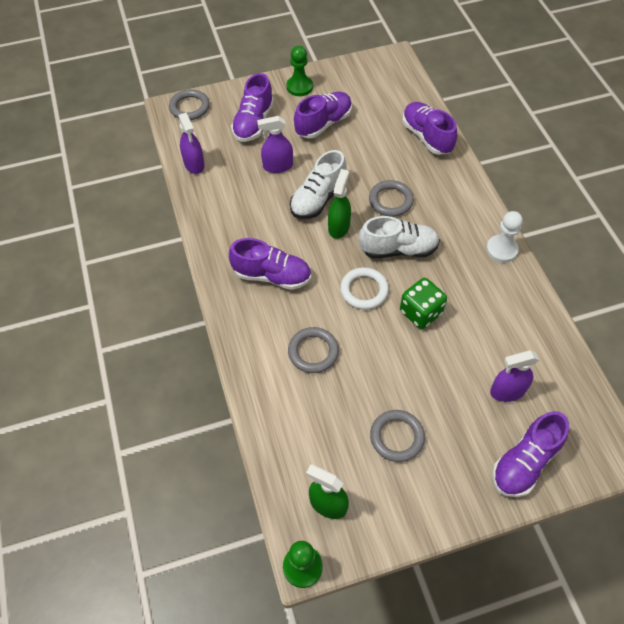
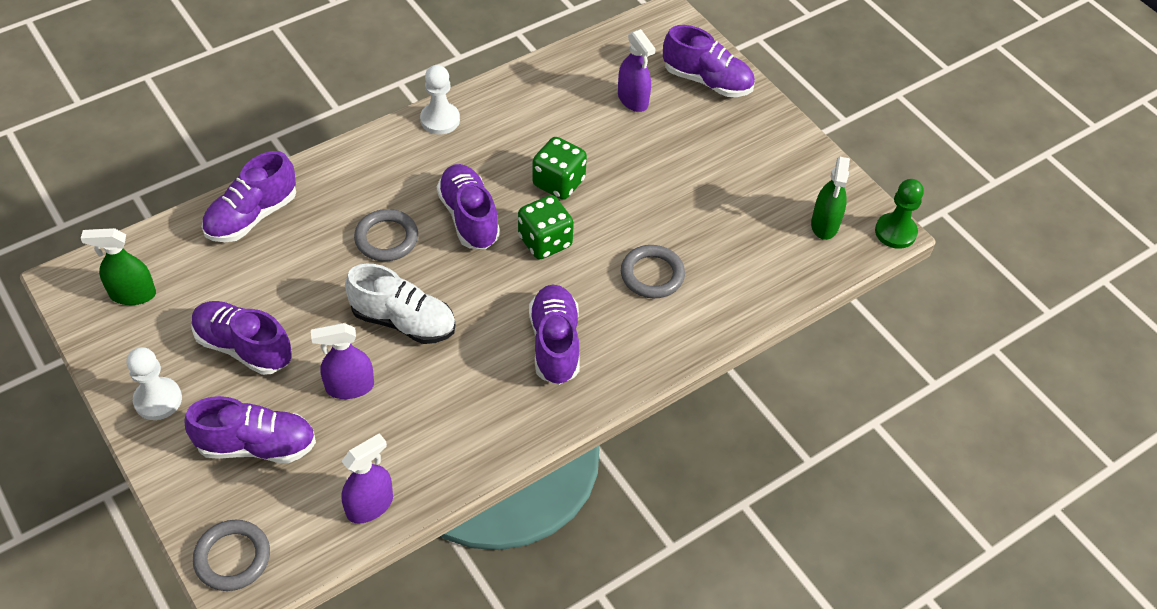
camera: 110 degrees left, 5 degrees down
purple spray bottle [257,116,293,173] -> purple spray bottle turned 105 degrees clockwise [311,323,374,399]
green pawn [287,46,313,96] -> white pawn [126,347,182,420]
green spray bottle [328,169,351,239] -> green spray bottle moved to [81,228,156,305]
white ring [340,267,389,310] -> green dice [518,195,574,260]
white shoe [359,216,440,258] -> purple shoe [437,164,500,249]
grey ring [370,410,425,462] -> none

